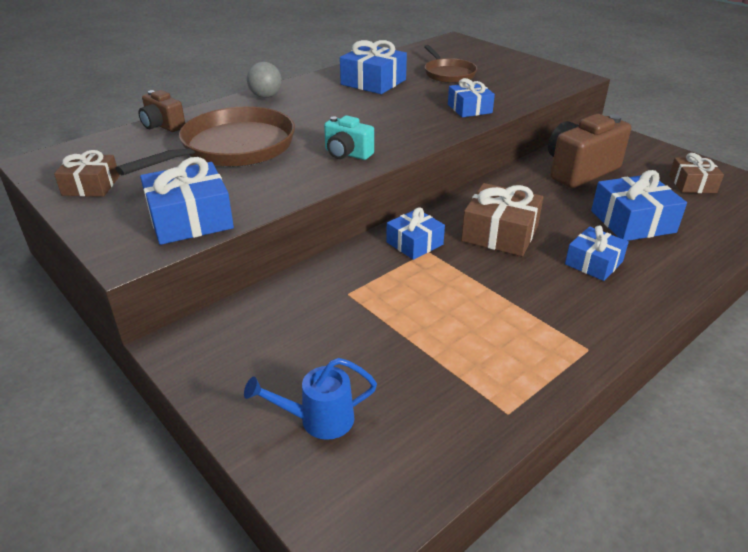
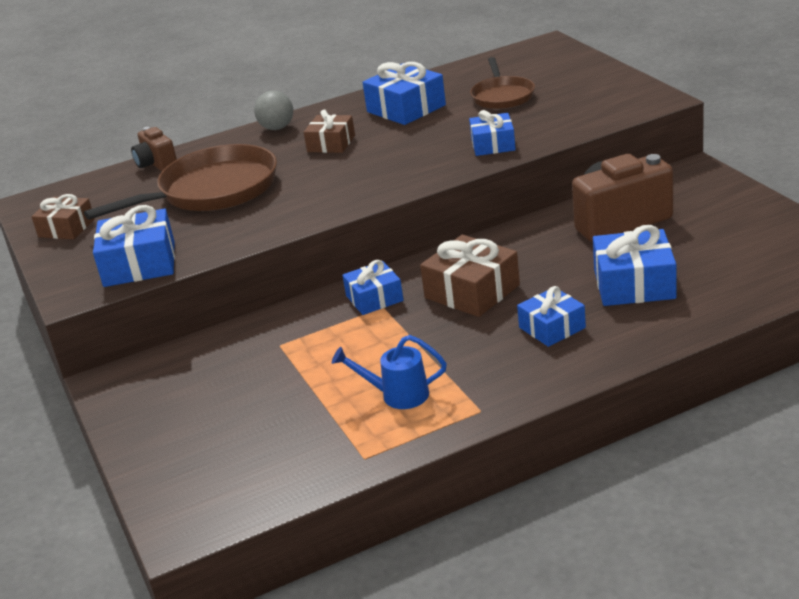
camera: 20 degrees right, 5 degrees down
blue watering can [244,358,377,440] -> blue watering can moved to [332,335,447,409]
turquoise camera [324,115,374,160] -> none
brown gift [669,153,724,193] -> brown gift moved to [304,110,355,153]

